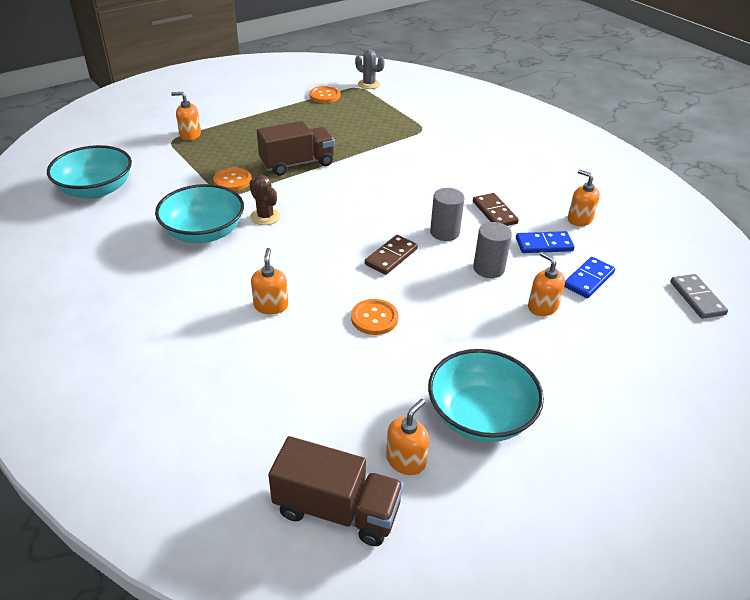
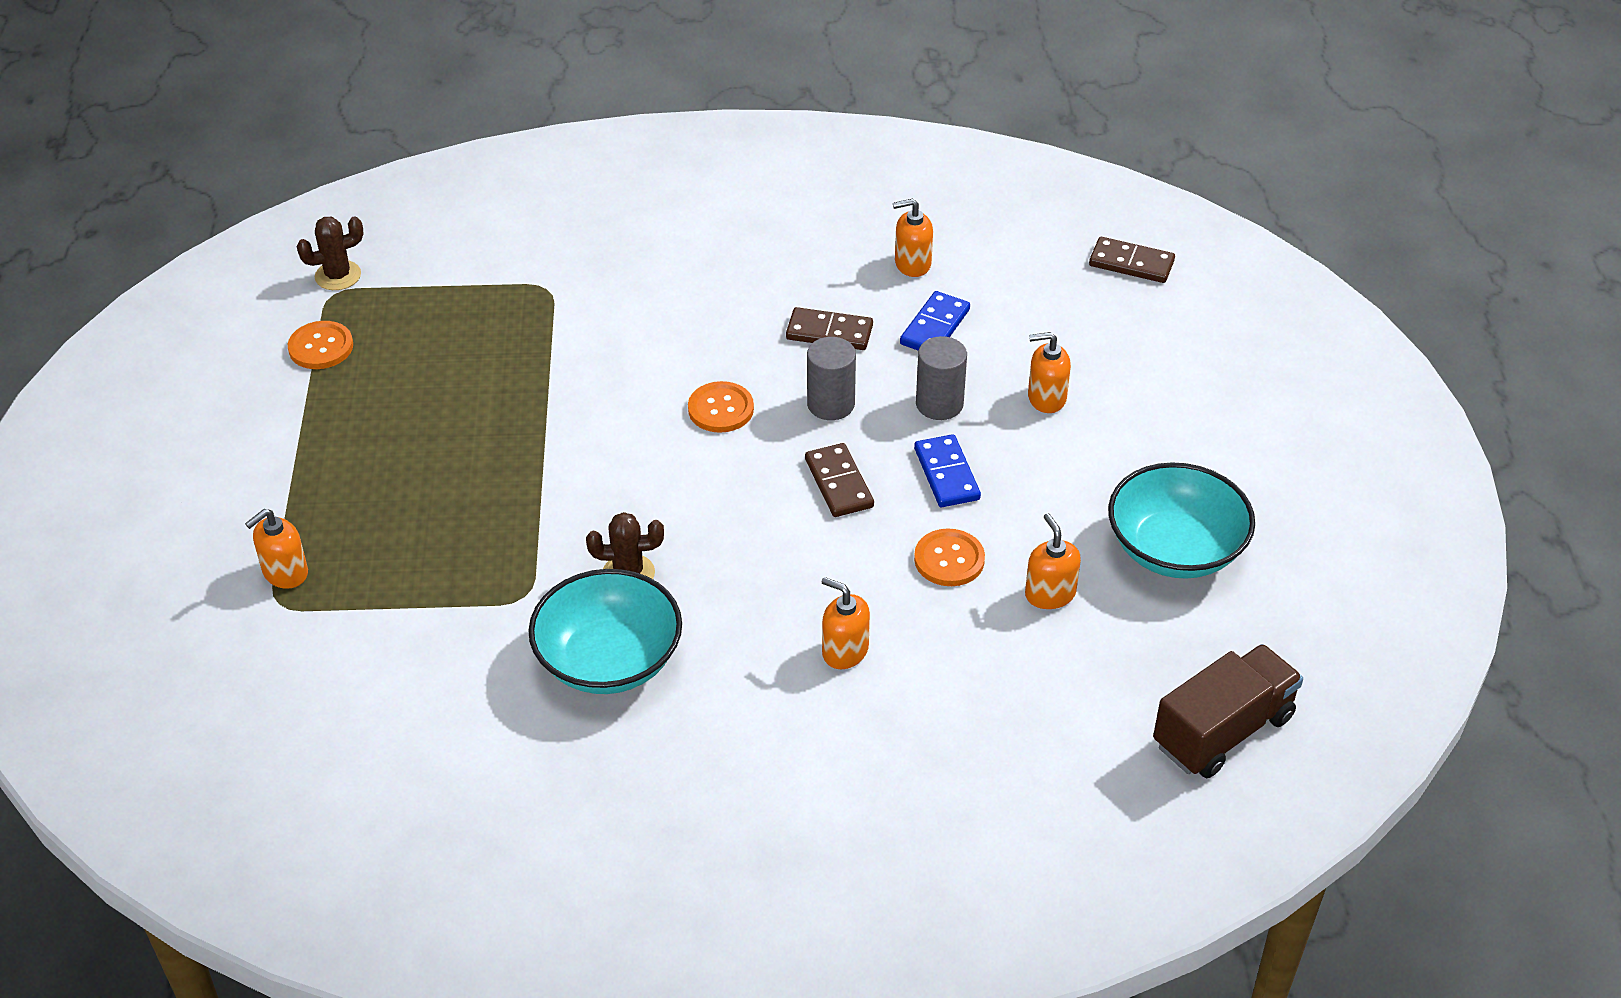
camera: 55 degrees left, 5 degrees up
turquoise bowl [47,145,132,199] -> none
orange button [213,168,252,191] -> orange button moved to [688,381,754,433]
brown truck [257,121,335,176] -> none
grey cactus [355,50,385,89] -> brown cactus [297,217,364,290]
orange soap dispenser [386,399,429,475] -> orange soap dispenser moved to [1025,513,1081,609]
blue domino [564,257,615,298] -> blue domino moved to [914,434,981,507]
grey domino [670,274,728,319] -> brown domino [1089,237,1175,283]

